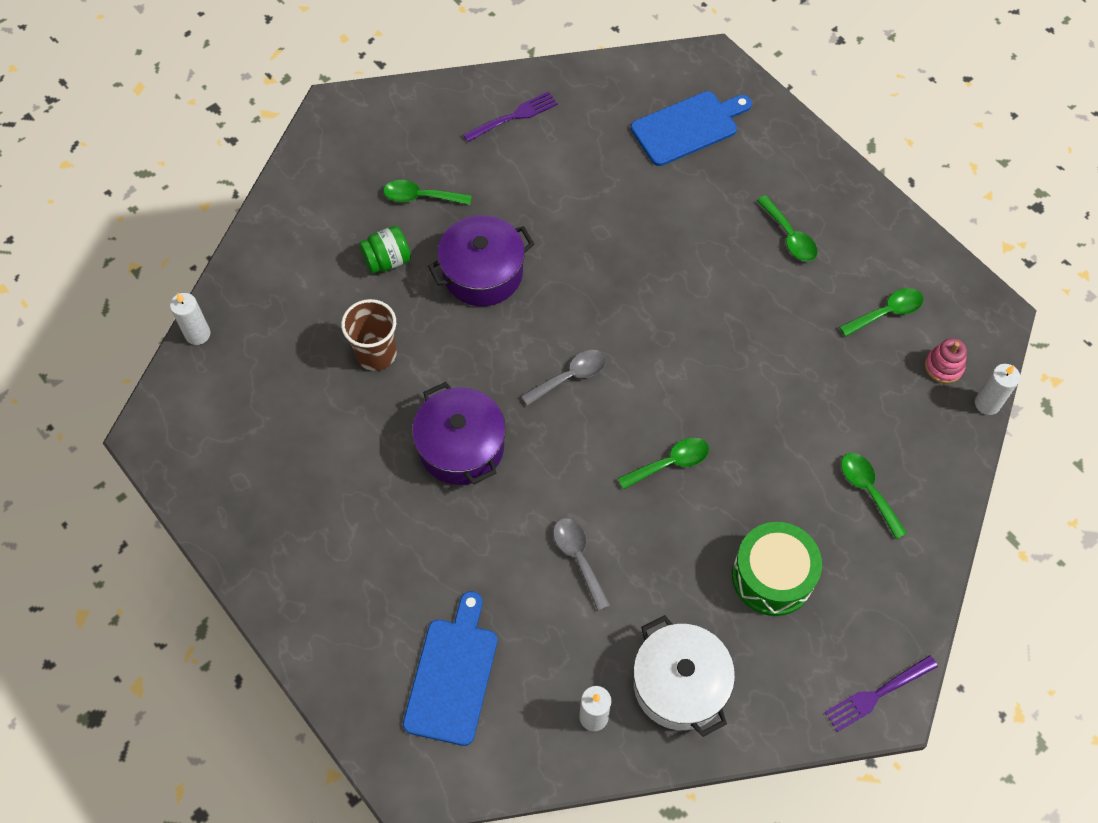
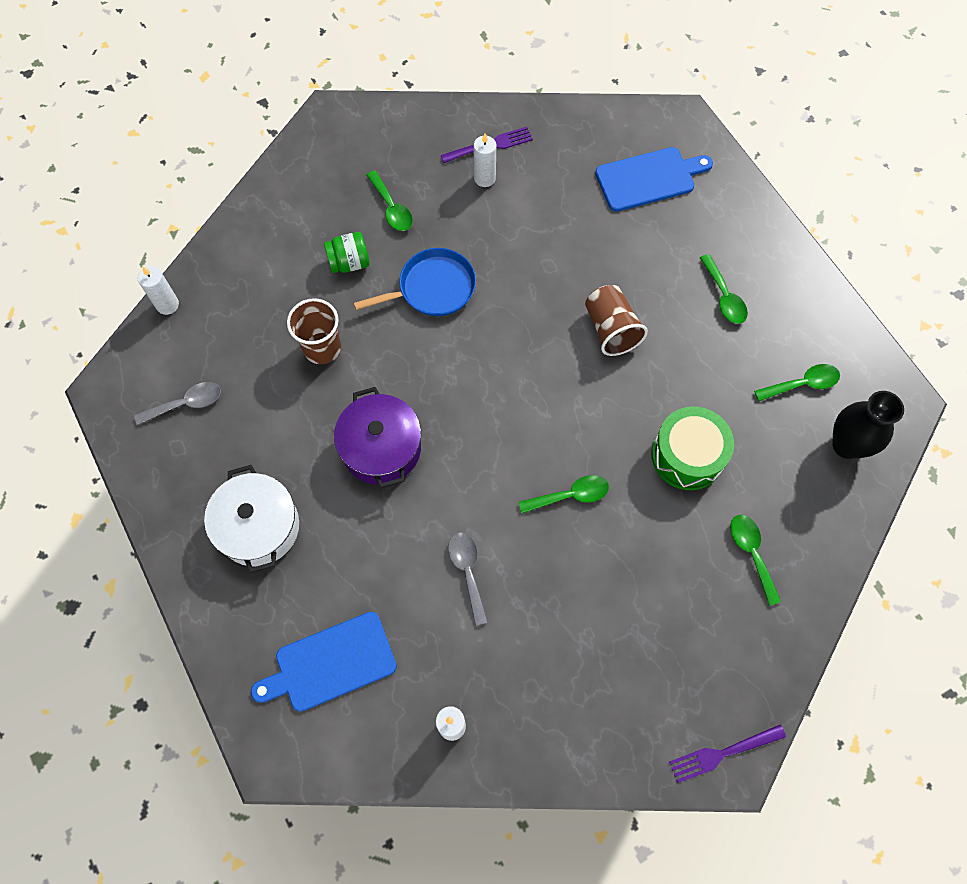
camera: 10 degrees right, 5 degrees up
green spoon [383,180,472,205] -> green spoon turned 135 degrees counterclockwise [366,171,413,231]
blue cutting board [403,591,498,746] -> blue cutting board turned 135 degrees counterclockwise [251,612,397,712]
purple pot [428,215,534,306] -> blue pan [354,248,476,316]
grey spoon [521,350,606,406] -> grey spoon moved to [134,382,221,426]
white pot [633,615,735,737] -> white pot moved to [204,465,299,573]
green drum [732,522,822,616] -> green drum moved to [651,406,734,490]
pink stacking toy [925,338,967,384] -> black vase [832,391,904,459]
white candle [975,364,1020,415] -> white candle moved to [474,133,496,187]
none -> brown cup [585,285,648,356]

